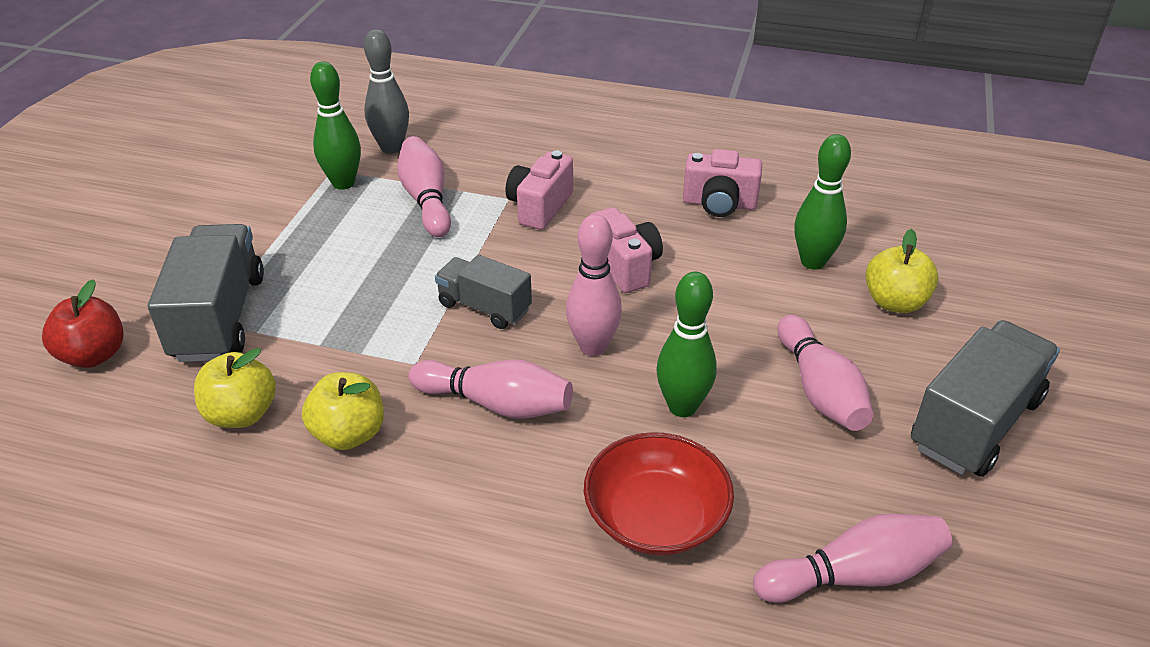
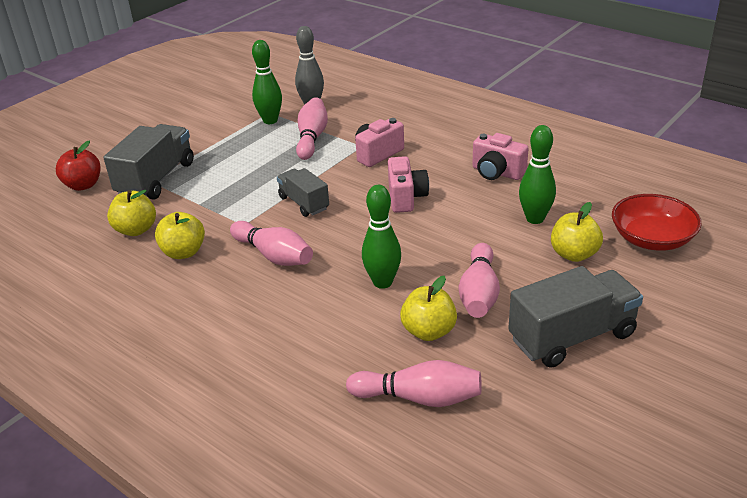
camera: 25 degrees right, 5 degrees down
pink bowling pin [566,214,622,356] -> none
red bowl [584,432,734,556] -> red bowl moved to [612,194,702,251]
none -> yellow apple [400,276,457,341]

